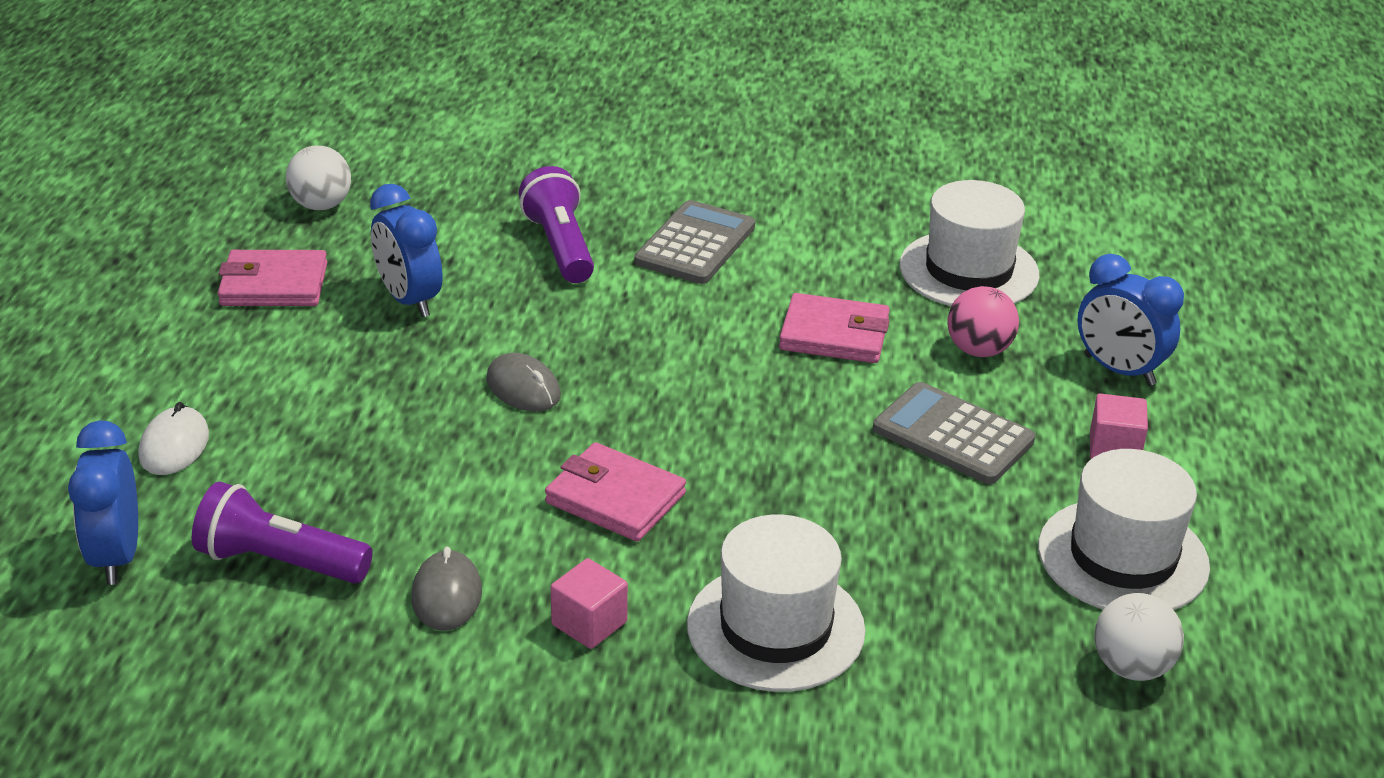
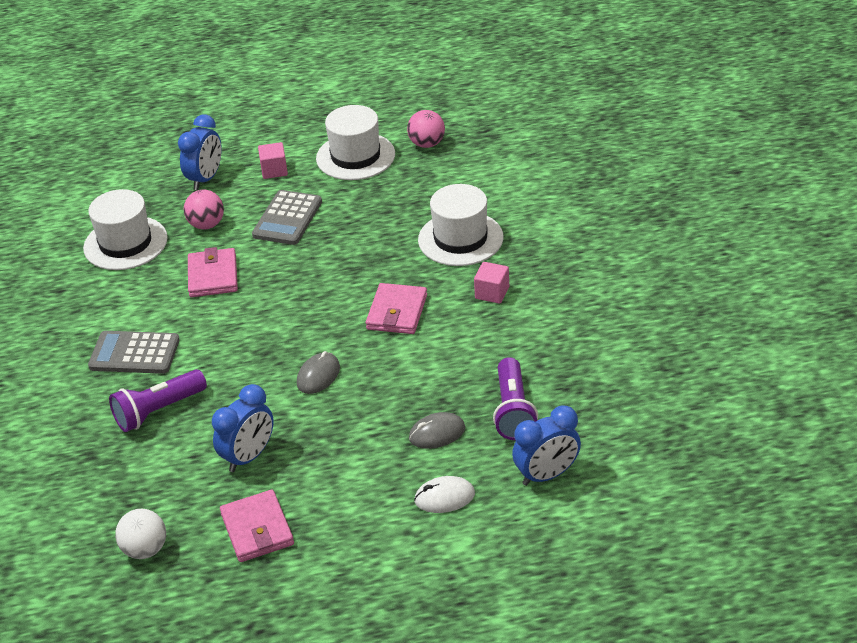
camera: 105 degrees left, 5 degrees up
grey mouse [411,547,482,631] -> grey mouse moved to [409,412,465,449]
white ball [1094,593,1184,681] -> pink ball [407,110,445,148]

